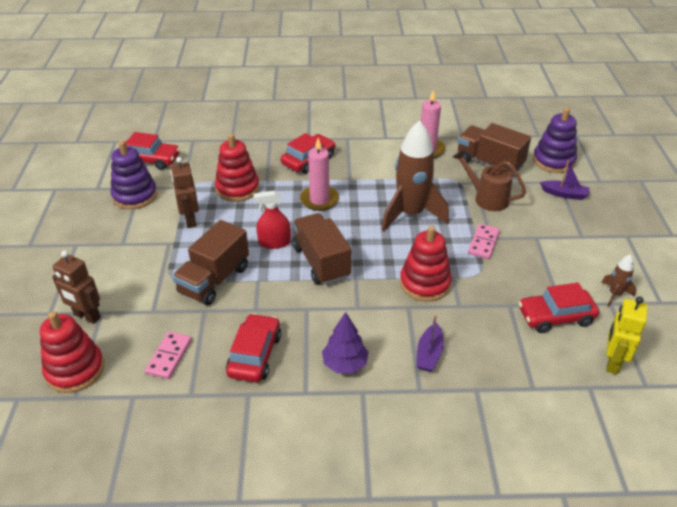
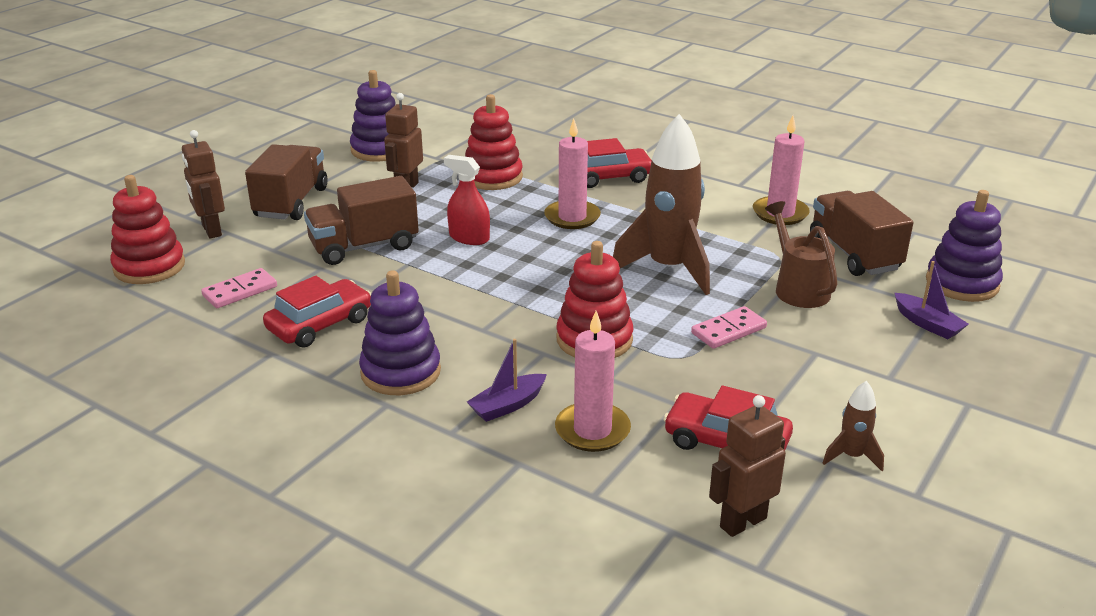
camera: 35 degrees right, 10 degrees down
red car [125,132,180,170] -> none
brown truck [292,213,351,285] -> brown truck moved to [245,144,327,220]
purple tree [322,312,369,373] -> purple stacking toy [359,270,441,395]
yellow robot [606,296,648,374] -> brown robot [709,395,786,537]
none -> pink candle [555,311,631,452]

